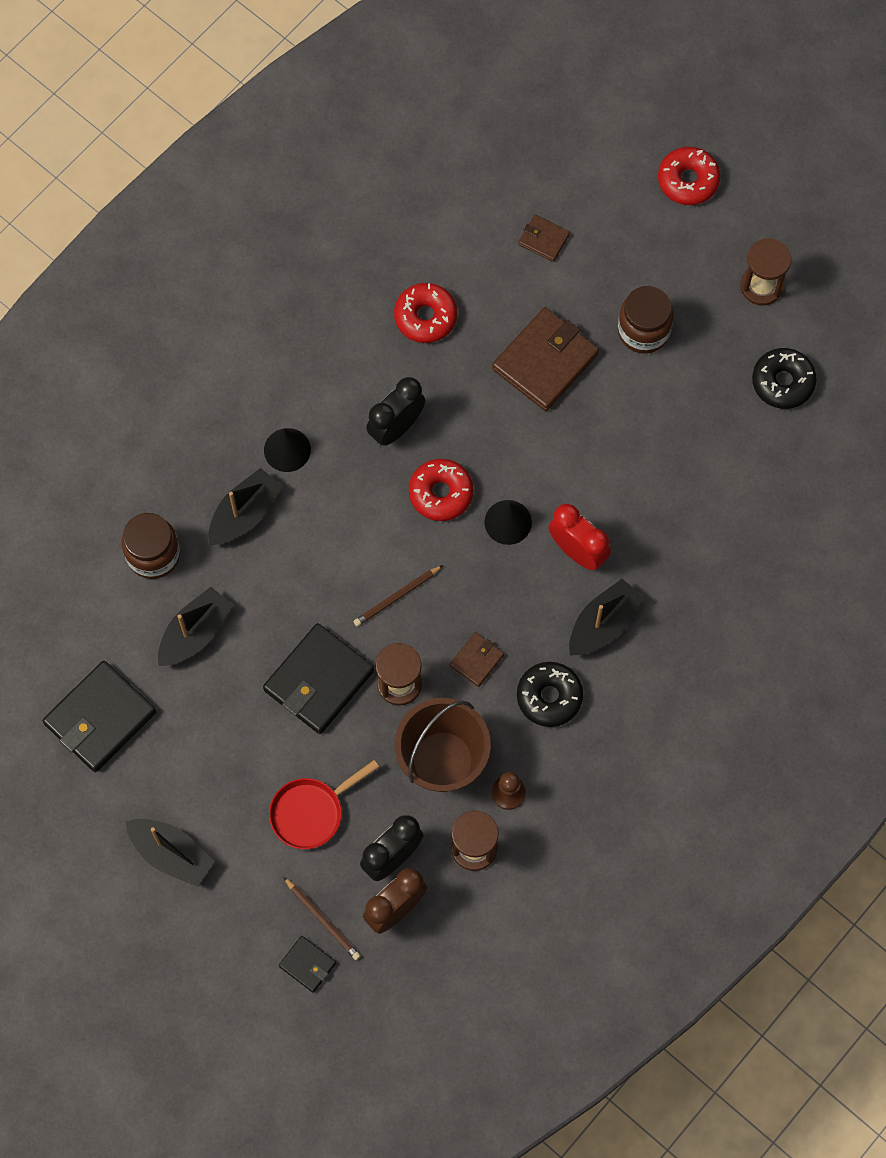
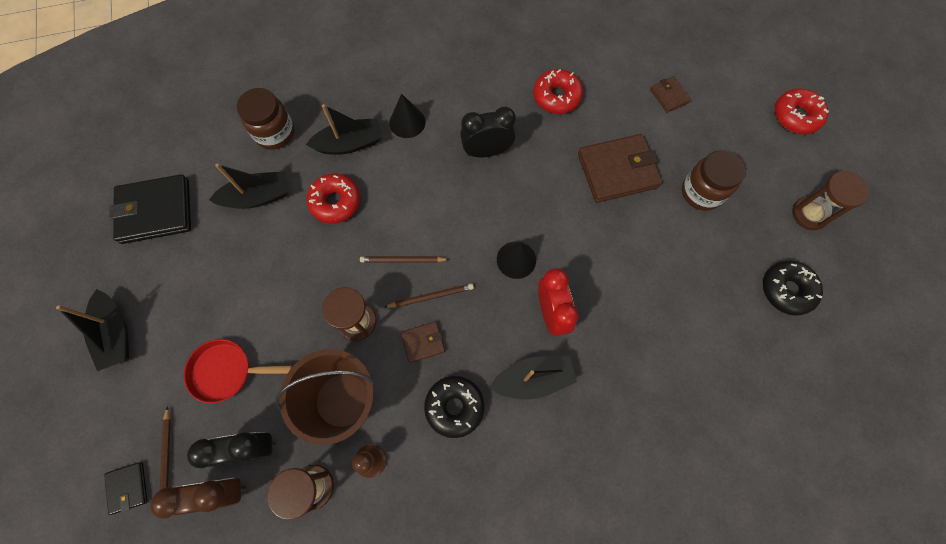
camera: 35 degrees right, 0 degrees up
black wallet [263,623,374,734] -> none
red donut [409,459,473,521] -> red donut moved to [306,173,360,224]
none -> brown pencil [385,283,474,308]

